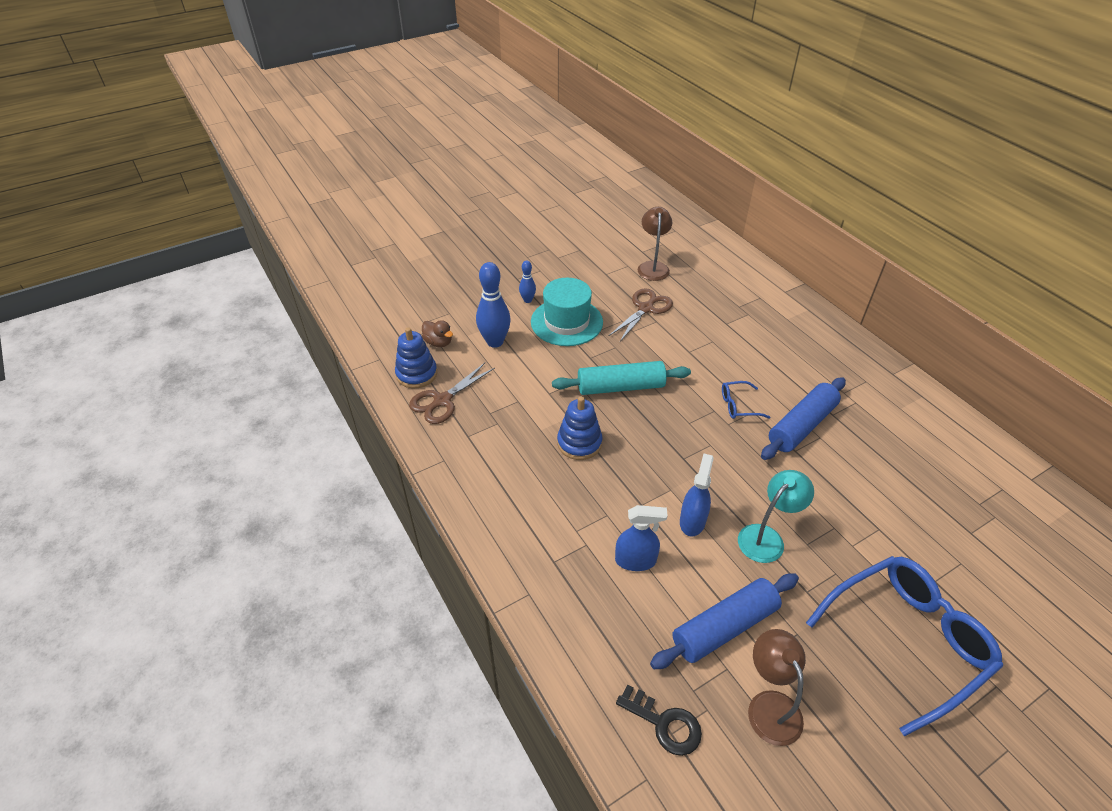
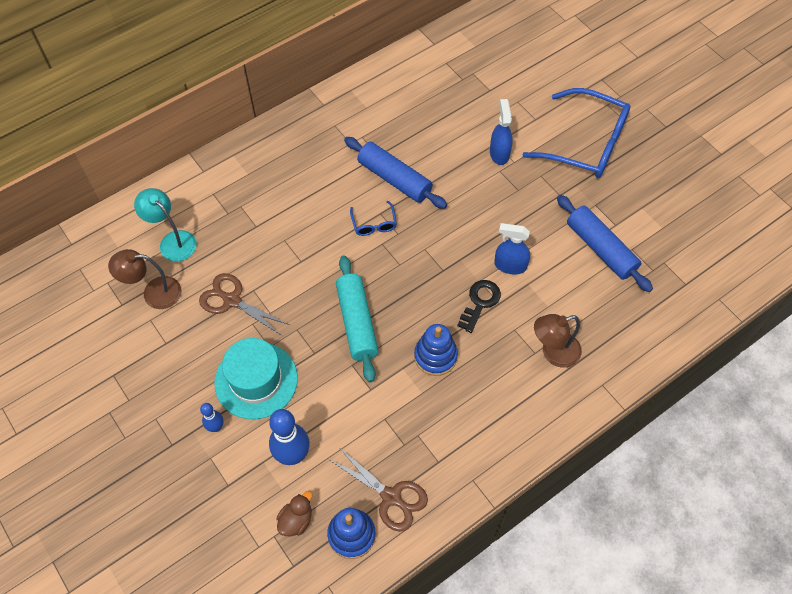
camera: 95 degrees left, 15 degrees up
blue spray bottle [615,505,668,571] -> blue spray bottle moved to [490,99,513,165]
black key [616,684,702,756] -> black key moved to [457,280,501,333]
turquoise lamp [738,470,814,563] -> turquoise lamp moved to [134,188,197,261]
brown lamp [748,629,806,746] -> brown lamp moved to [534,314,582,368]
blue glasses [806,556,1003,736] -> blue glasses turned 150 degrees clockwise [522,88,630,178]

